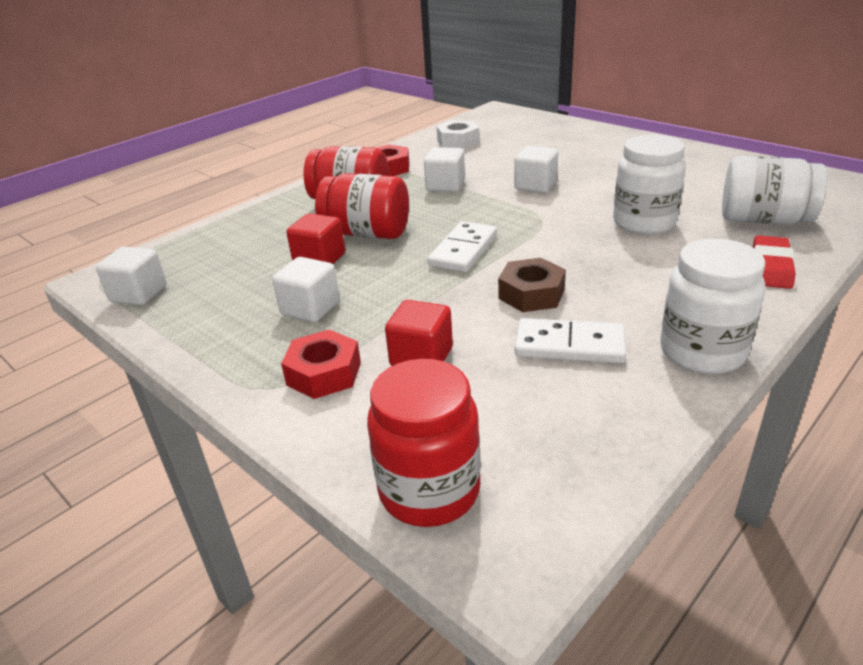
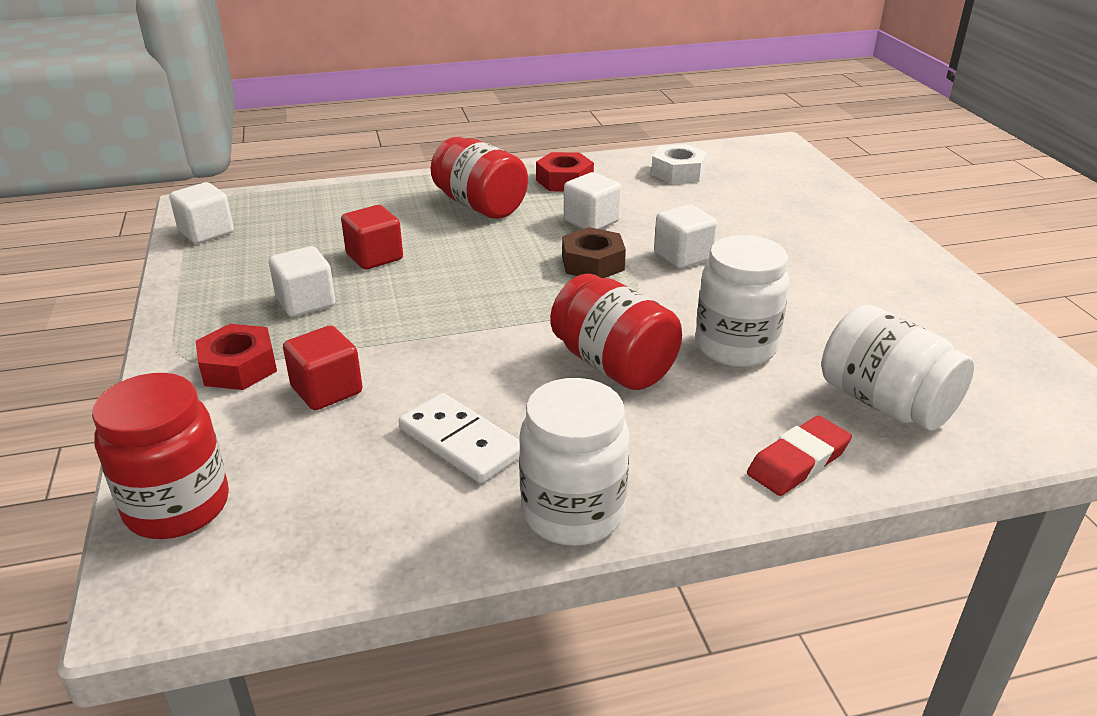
camera: 30 degrees right, 0 degrees up
red jar [315,173,409,239] -> red jar moved to [550,274,682,390]
white domino [427,221,497,272] -> none
brown nut [498,258,566,312] -> brown nut moved to [562,227,626,278]

